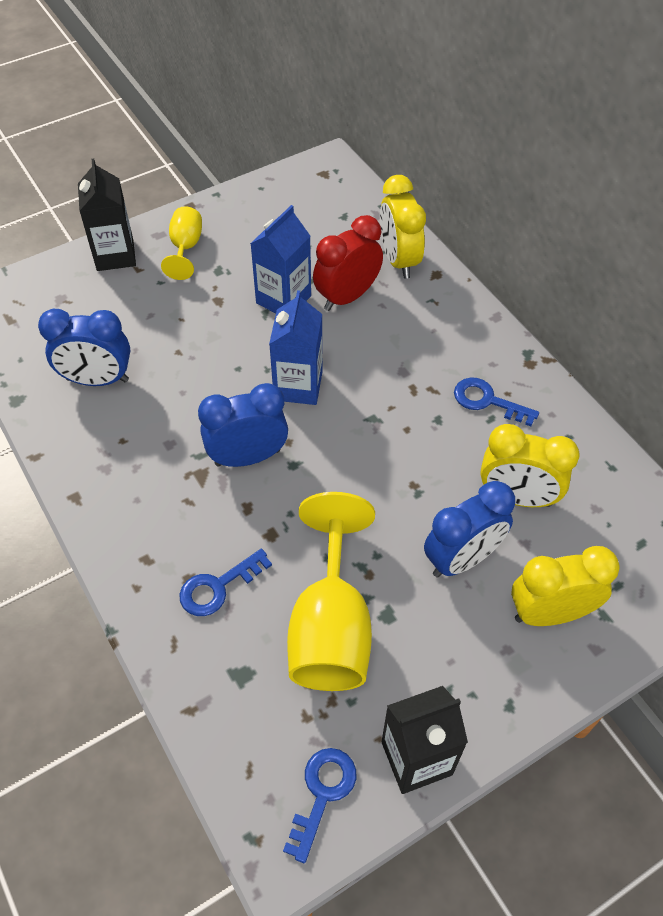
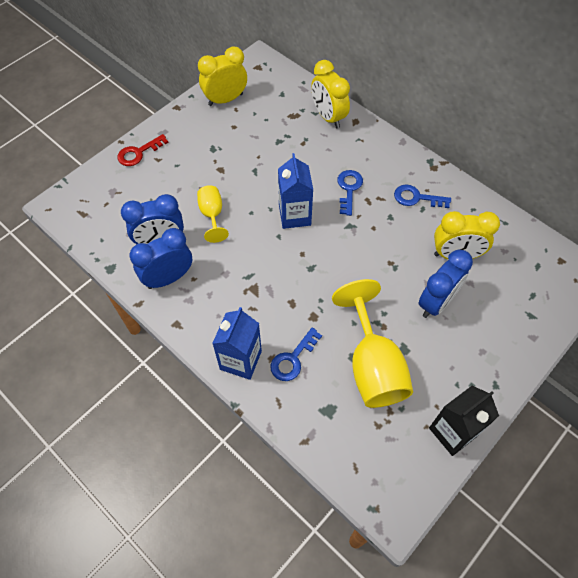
camera: 15 degrees left, 5 degrees up
black carton [78,159,136,271] -> red key [117,134,168,166]
yellow goblet [161,206,202,280] -> yellow goblet moved to [197,185,229,243]
blue clock [198,383,288,467] -> blue clock moved to [130,228,192,289]
blue carton [250,205,311,313] -> blue carton moved to [212,307,262,380]
blue key [283,748,356,863] -> blue key moved to [337,170,363,216]
red clock [313,215,383,311] -> none
yellow clock [511,546,620,626] -> yellow clock moved to [198,47,247,106]

